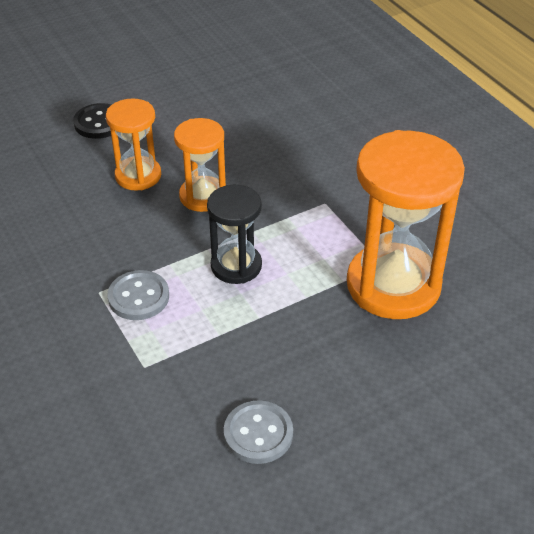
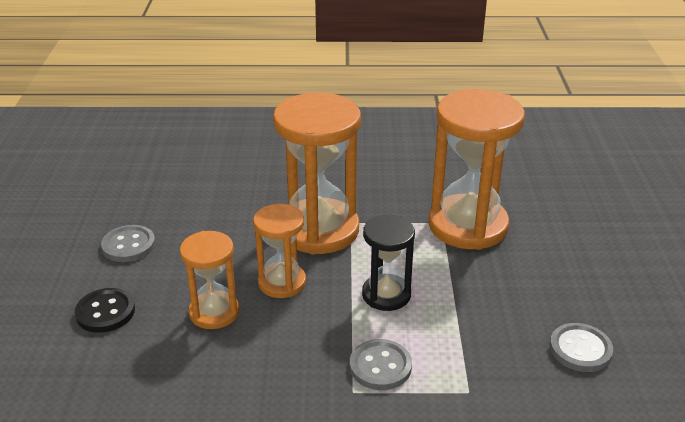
camera: 60 degrees left, 10 degrees down
none -> grey button [101,225,155,262]
none -> orange hourglass [273,93,361,254]

